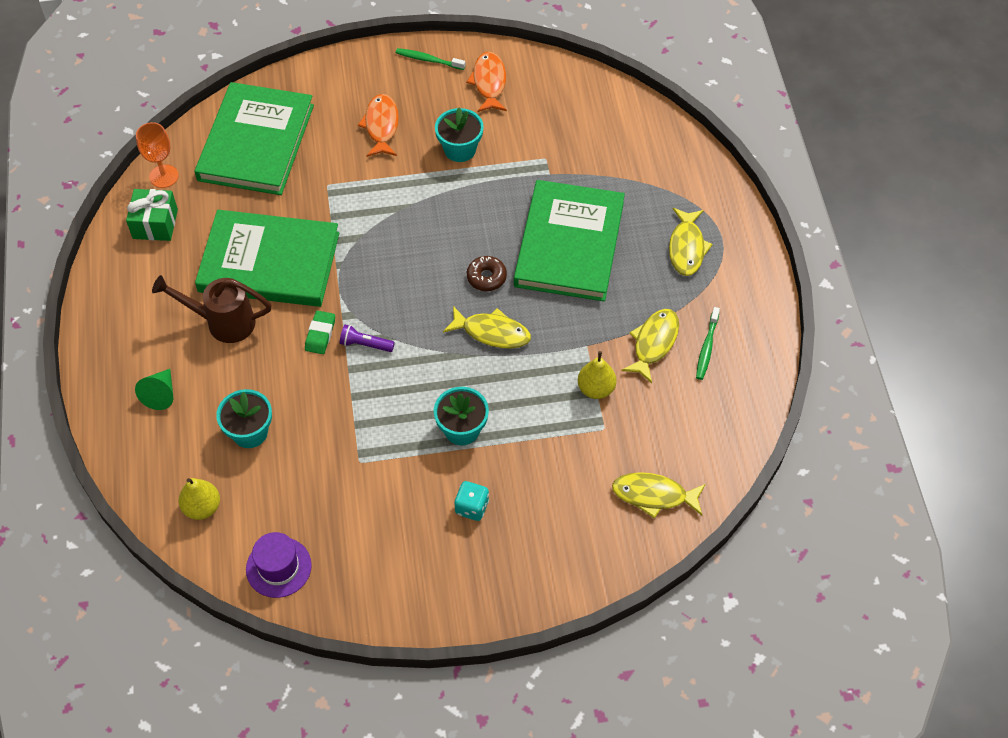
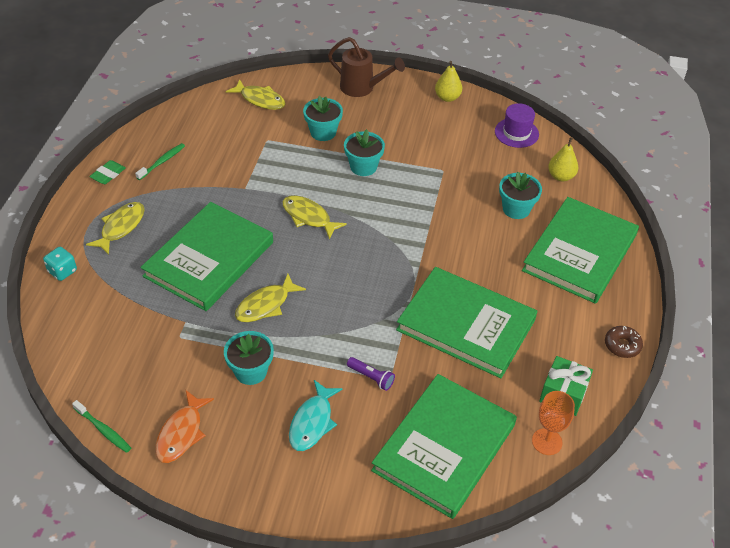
camera: 160 degrees left, 10 degrees down
green cone [135,369,173,410] -> green book [522,197,639,304]
brown watering can [152,275,271,343] -> brown watering can moved to [328,37,405,97]
green eraser [305,311,335,354] -> green eraser moved to [89,160,125,184]
purple flashlight [340,325,395,352] -> purple flashlight moved to [347,357,395,391]
orange fish [358,94,399,157] -> turquoise fish [289,380,343,451]
green toothbrush [396,48,465,70] -> green toothbrush moved to [72,400,131,453]
turquoise dice [454,481,489,521] -> turquoise dice moved to [43,247,77,281]
brown donut [467,256,507,291] -> brown donut moved to [605,326,643,358]
yellow pear [578,351,617,399] -> yellow pear moved to [435,61,462,102]
yellow fish [622,309,679,383] -> yellow fish moved to [235,274,306,322]
none -> turquoise flower pot [303,96,343,141]

